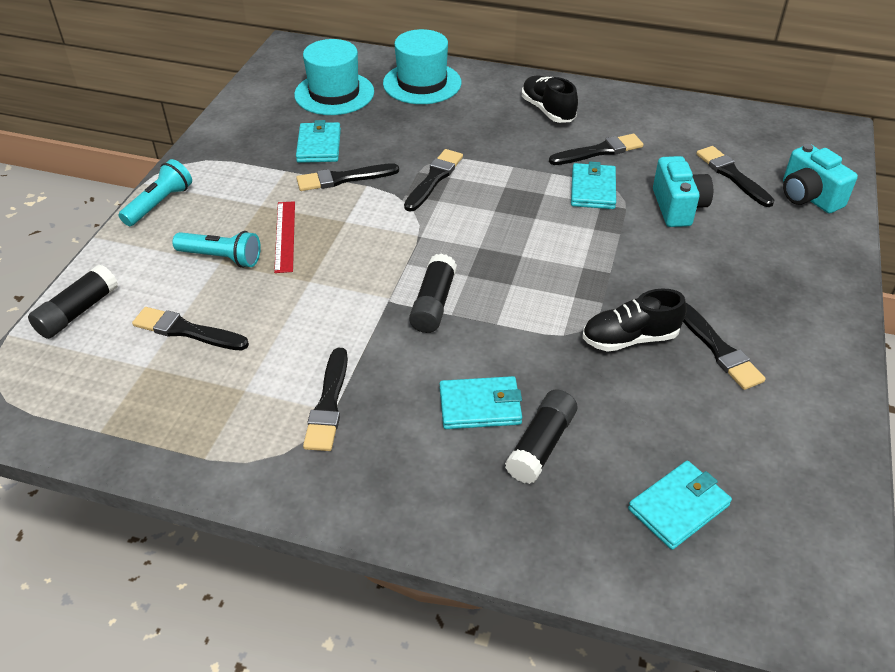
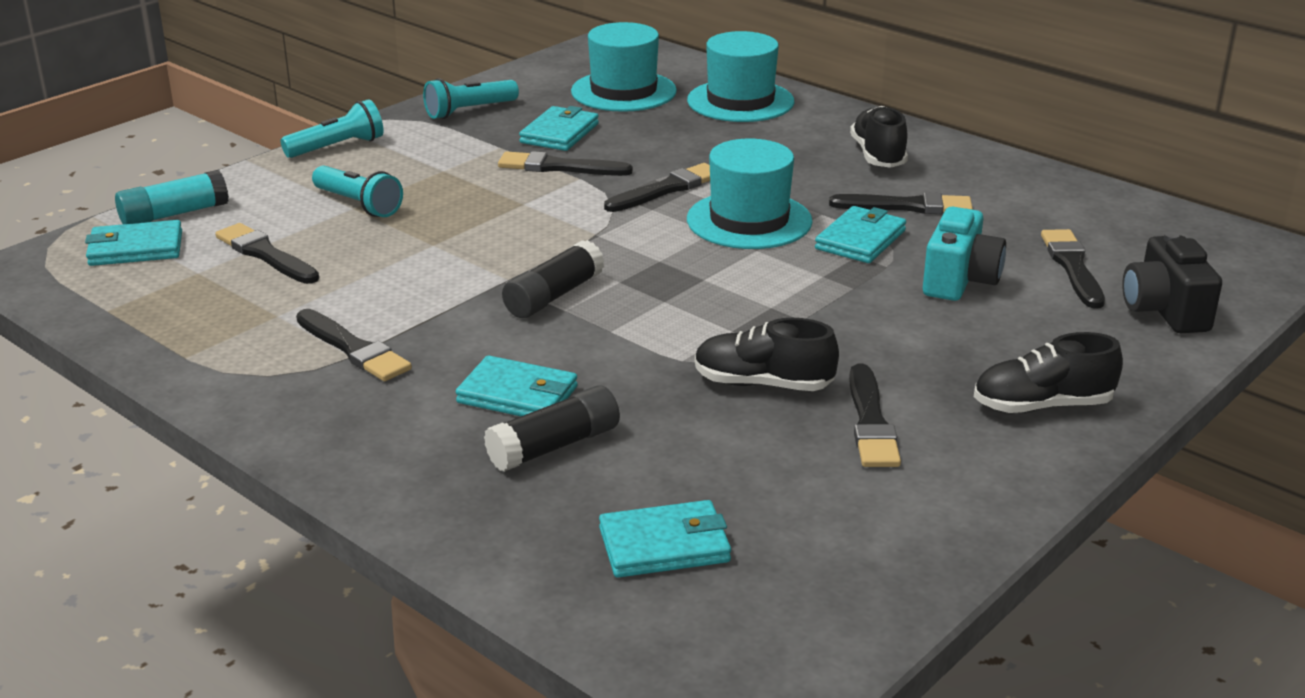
camera: 25 degrees right, 15 degrees down
black glue stick [28,264,118,339] -> turquoise glue stick [115,170,229,224]
red ruler [274,201,295,273] -> none
black brush [303,348,348,451] -> black brush turned 75 degrees counterclockwise [296,309,412,381]
turquoise camera [783,144,858,213] -> black camera [1122,231,1222,333]
none -> turquoise wallet [85,220,182,266]
none -> turquoise flashlight [423,78,519,119]
none -> turquoise hat [687,139,812,249]
none -> black shoe [974,332,1123,413]

